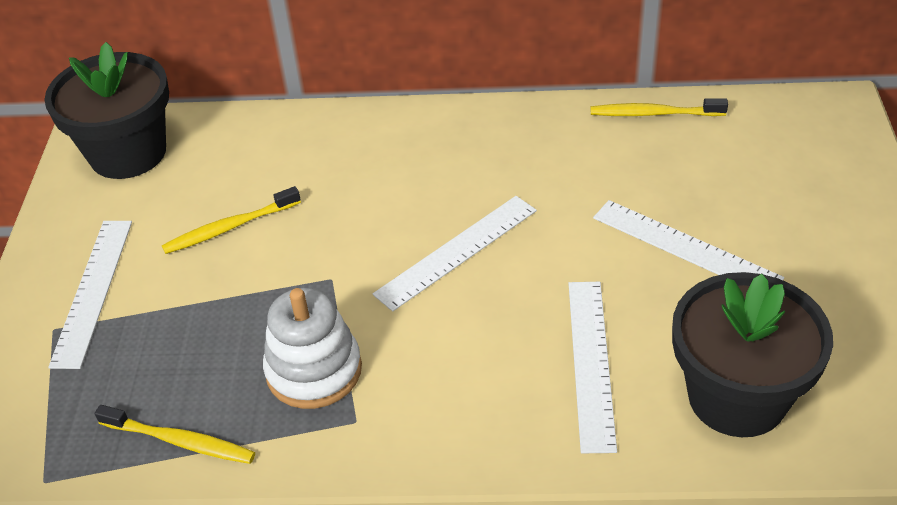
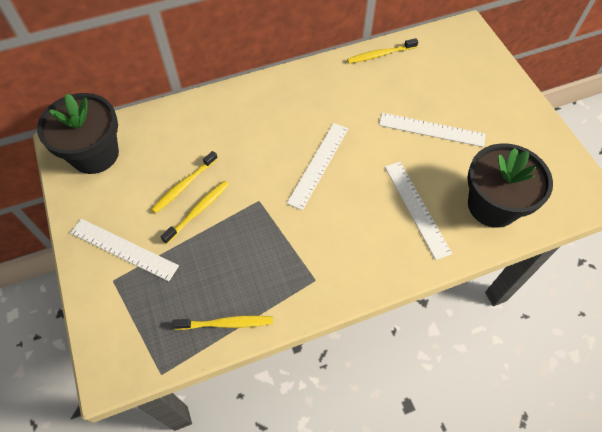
camera: 25 degrees left, 15 degrees up
white ruler [48,221,132,369] -> white ruler turned 45 degrees counterclockwise [70,219,179,281]
white stacking toy [263,288,362,409] -> none
none -> yellow toothbrush [160,181,229,244]

